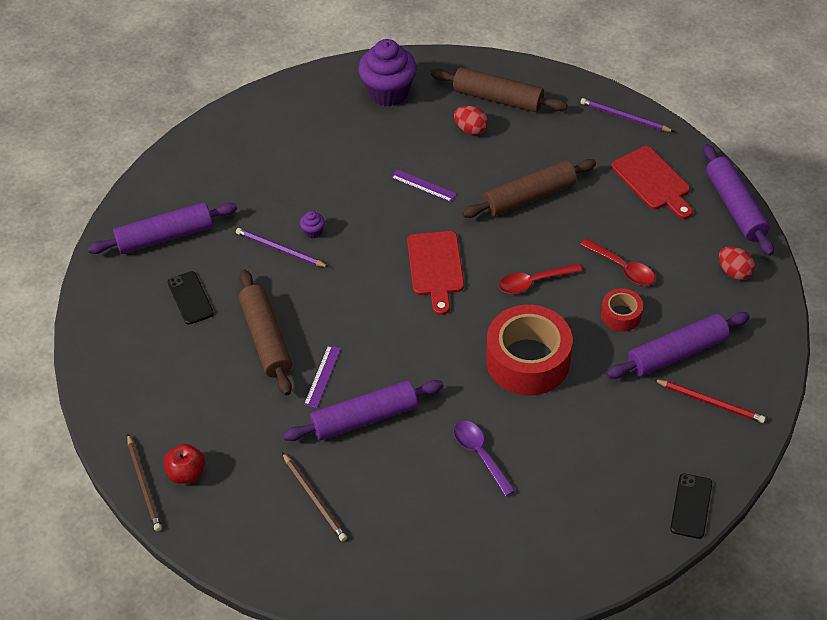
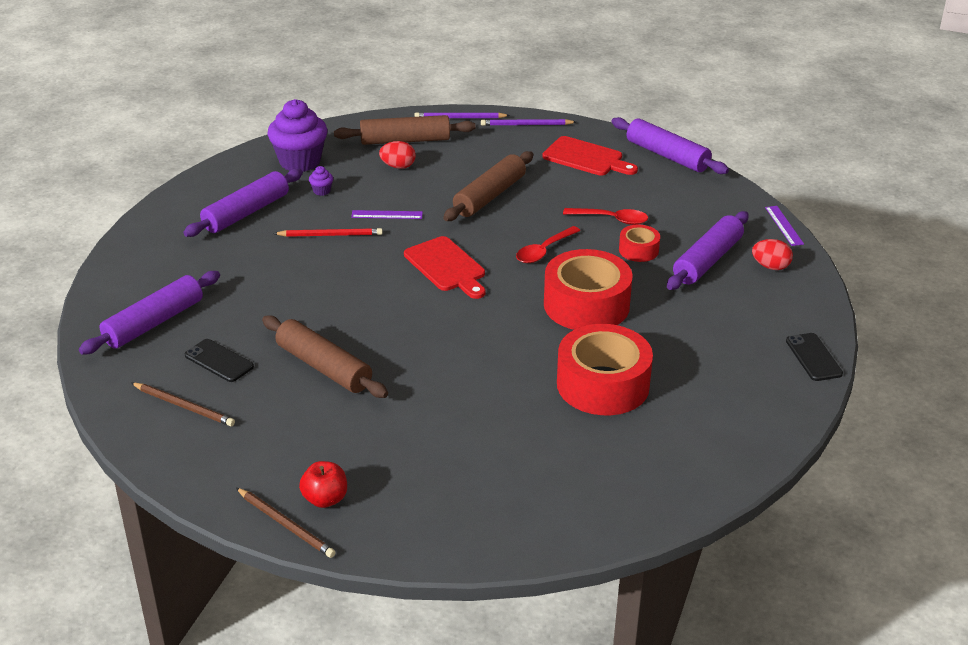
camera: 30 degrees left, 15 degrees down
purple pencil [236,228,328,267] -> purple pencil moved to [415,112,510,118]
brown pencil [282,452,347,541] -> brown pencil moved to [131,383,235,426]
purple rolling pin [283,380,444,441] -> purple rolling pin moved to [183,169,303,237]
purple cupcake [300,211,325,238] -> purple cupcake moved to [309,166,333,196]
purple ruler [304,345,341,408] -> purple ruler moved to [765,206,804,246]
purple spoon [454,421,515,496] -> red tape [557,324,653,415]
red pencil [653,379,766,423] -> red pencil moved to [273,228,383,237]
red egg [719,246,755,280] -> red egg moved to [752,239,793,270]

